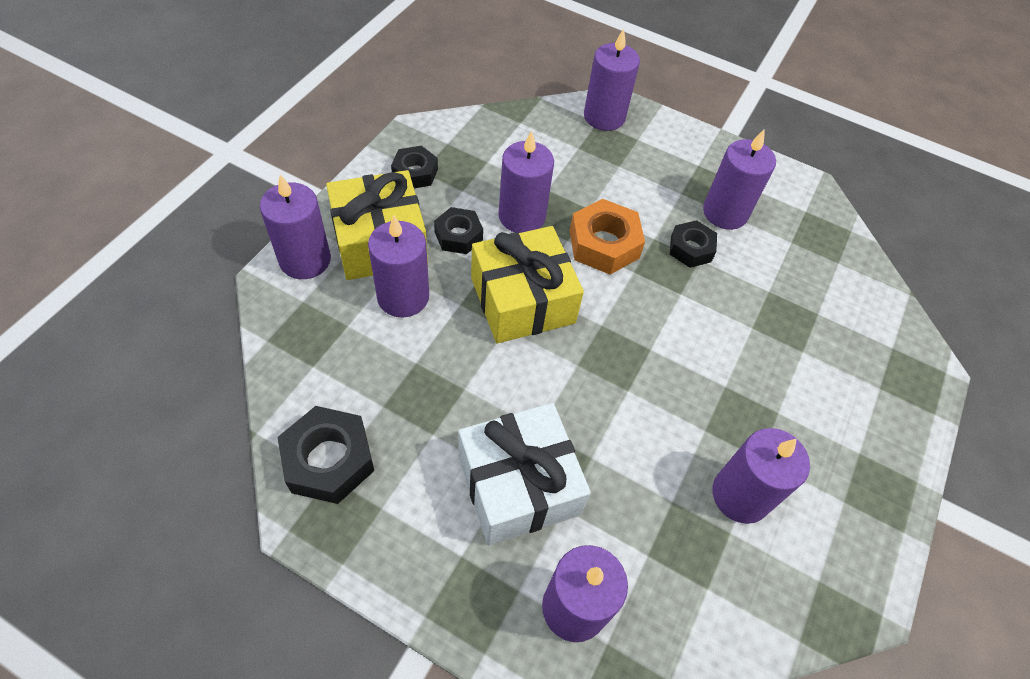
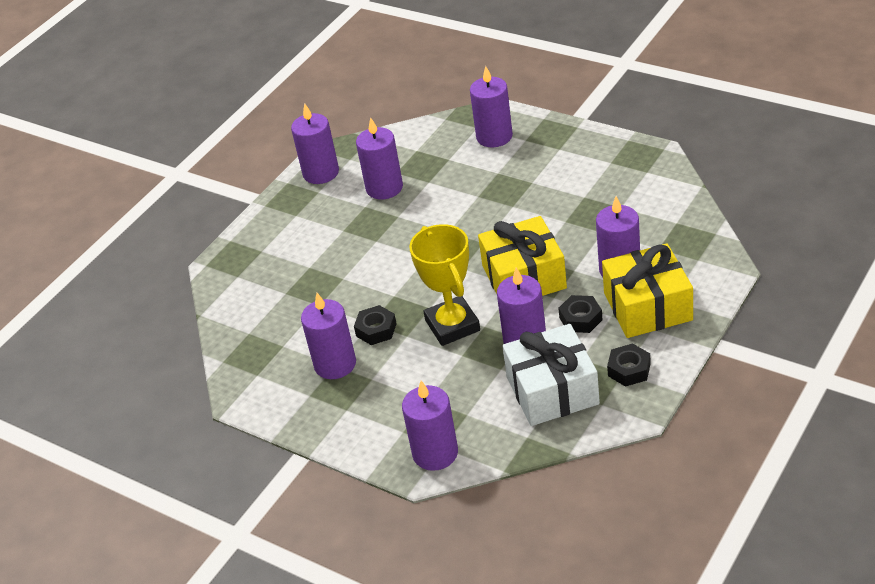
camera: 165 degrees left, 15 degrees down
purple candle [260,175,331,279] -> purple candle moved to [291,103,339,184]
black nut [277,406,374,504] -> none
white gift [458,403,591,545] -> white gift moved to [502,324,600,426]
orange nut [570,199,645,275] -> yellow trophy [409,224,480,346]

